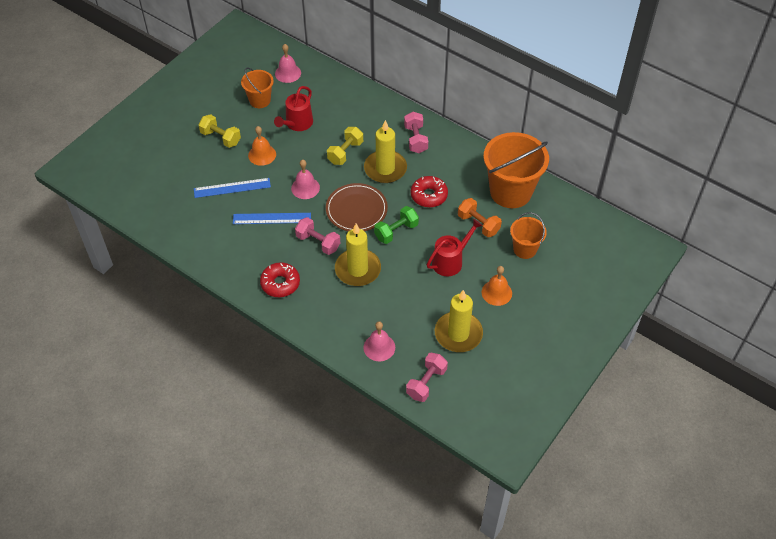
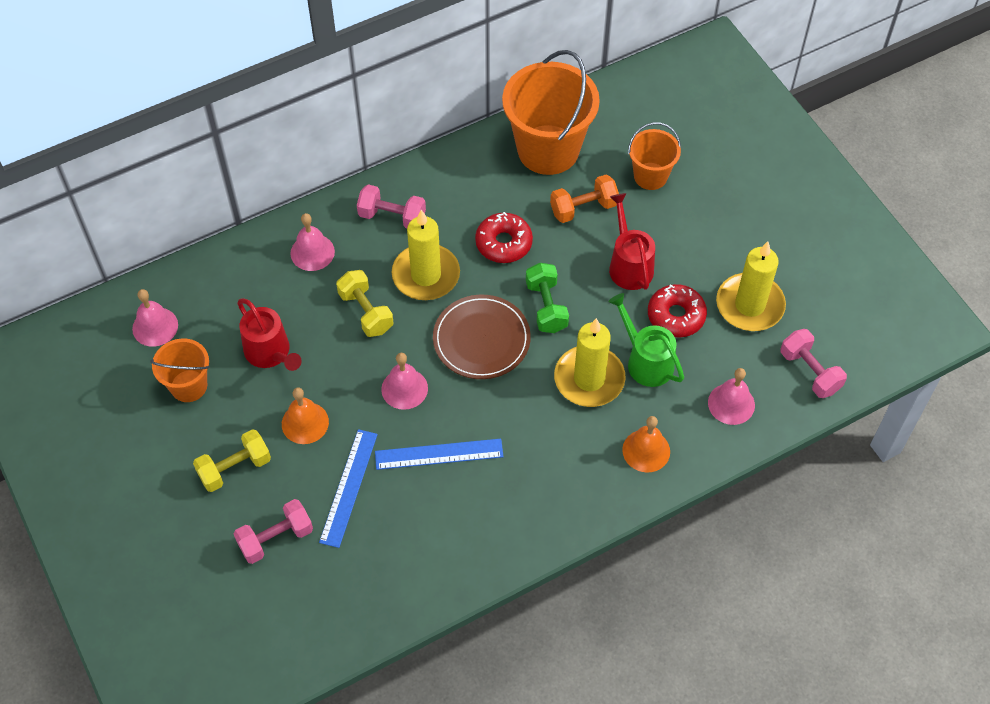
camera: 65 degrees left, 5 degrees up
blue ruler [233,213,311,224] -> blue ruler turned 60 degrees clockwise [375,439,504,470]
red donut [260,262,300,297] -> red donut moved to [648,284,707,337]
pink dumbbell [295,217,340,255] -> pink dumbbell moved to [234,499,313,564]
orange bell [482,266,512,306] -> orange bell moved to [622,416,670,472]
none -> pink bell [290,213,335,271]
none -> green watering can [608,293,684,387]

